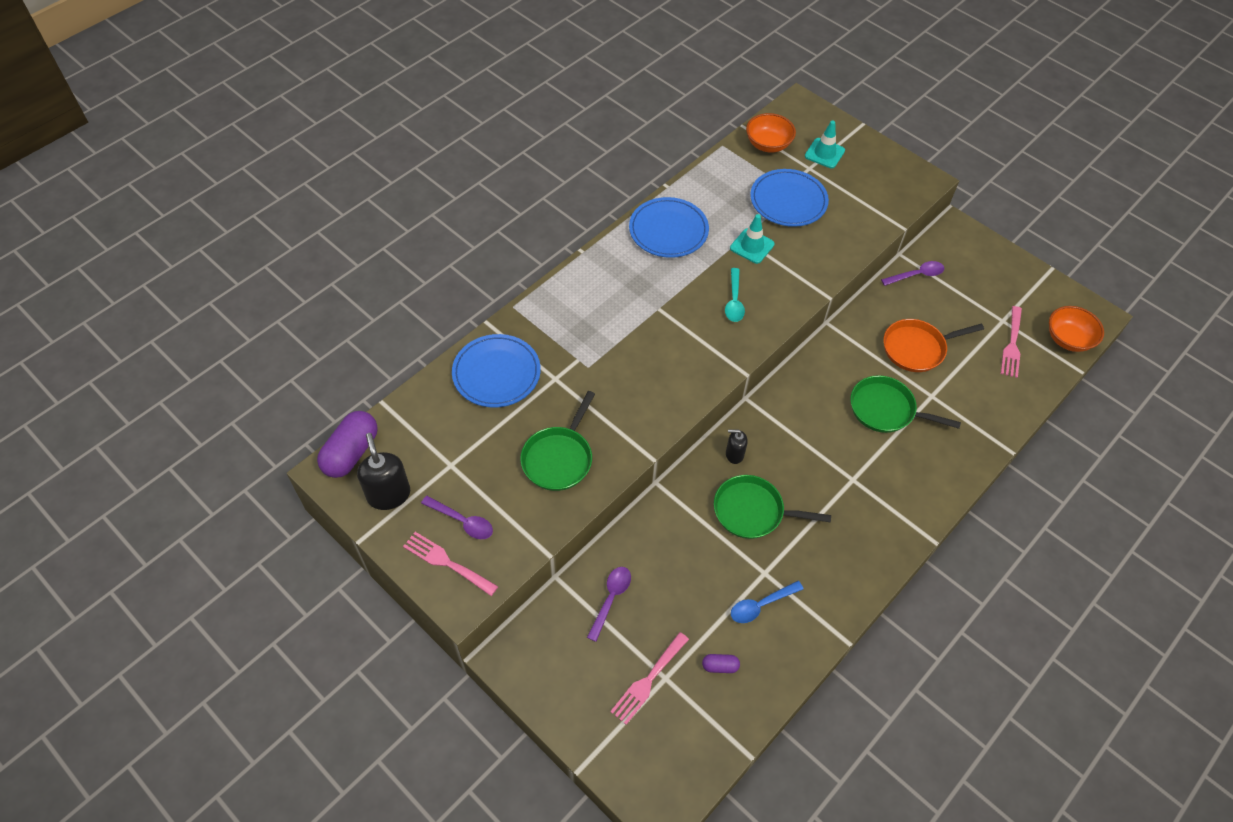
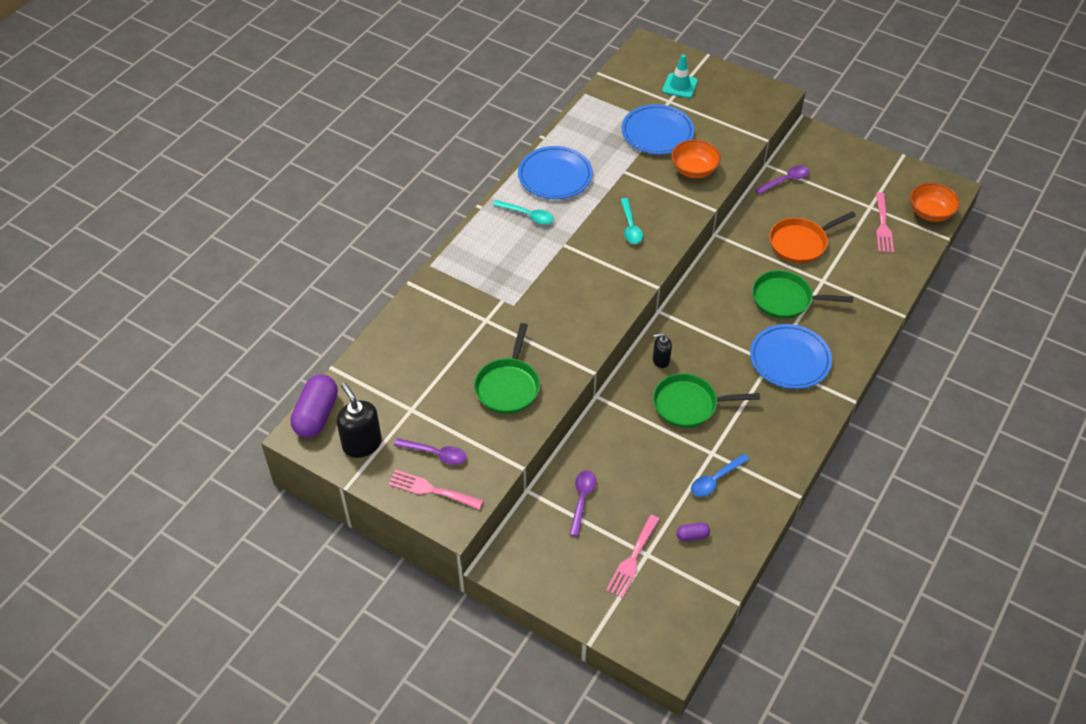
camera: 10 degrees left, 5 degrees down
blue plate [452,334,541,408] -> blue plate moved to [750,324,832,389]
turquoise traffic cone [730,214,775,264] -> none
orange bowl [746,113,796,153] -> orange bowl moved to [671,140,721,178]
none -> turquoise spoon [493,200,554,224]

